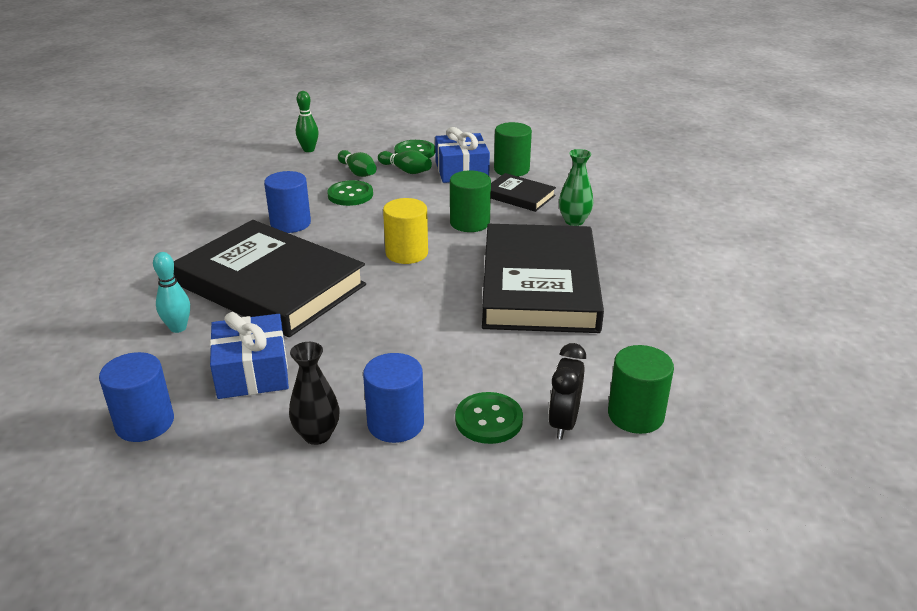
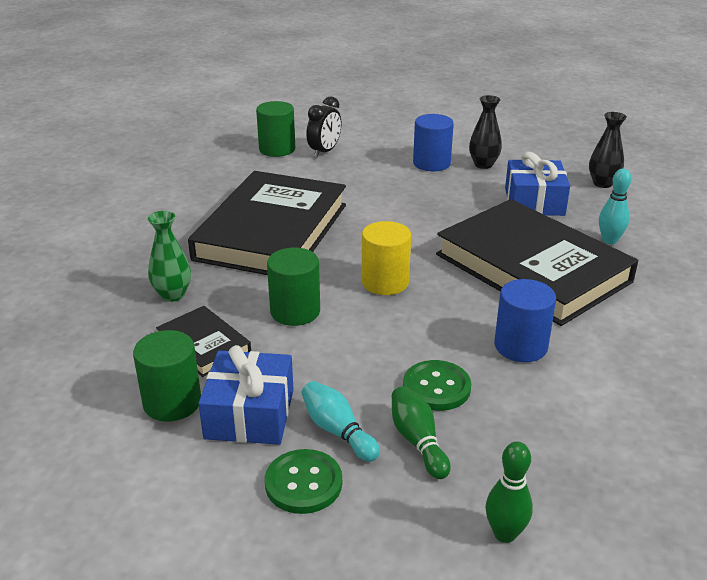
camera: 165 degrees left, 0 degrees up
blue cylinder [99,352,174,442] -> black vase [589,112,627,188]
green bowling pin [378,150,432,174] -> turquoise bowling pin [302,381,380,462]
green button [455,392,523,444] -> none

